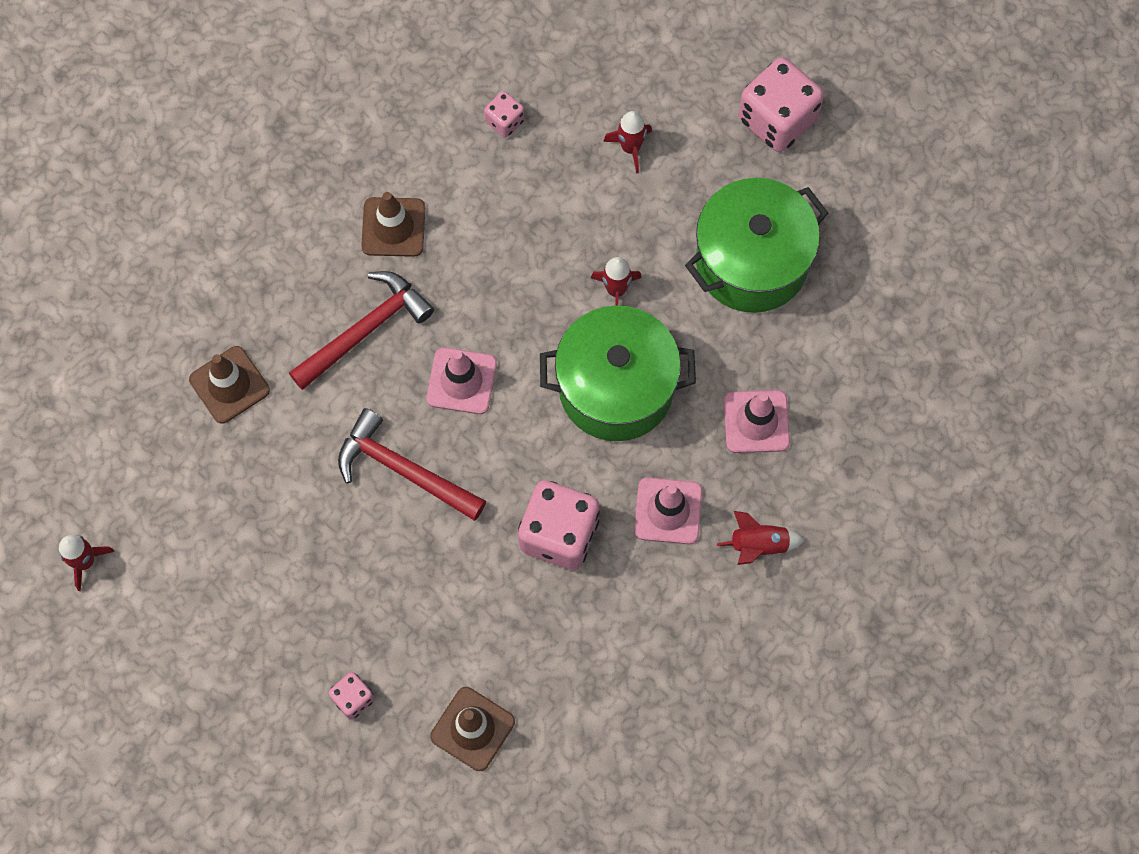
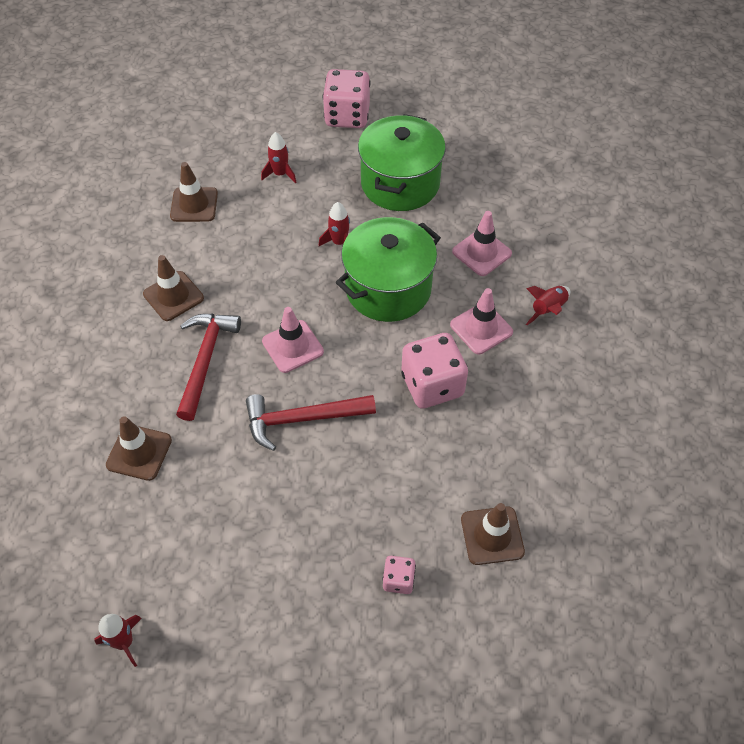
camera: 40 degrees left, 15 degrees down
pink dice [484,91,525,138] -> brown traffic cone [170,162,218,222]

